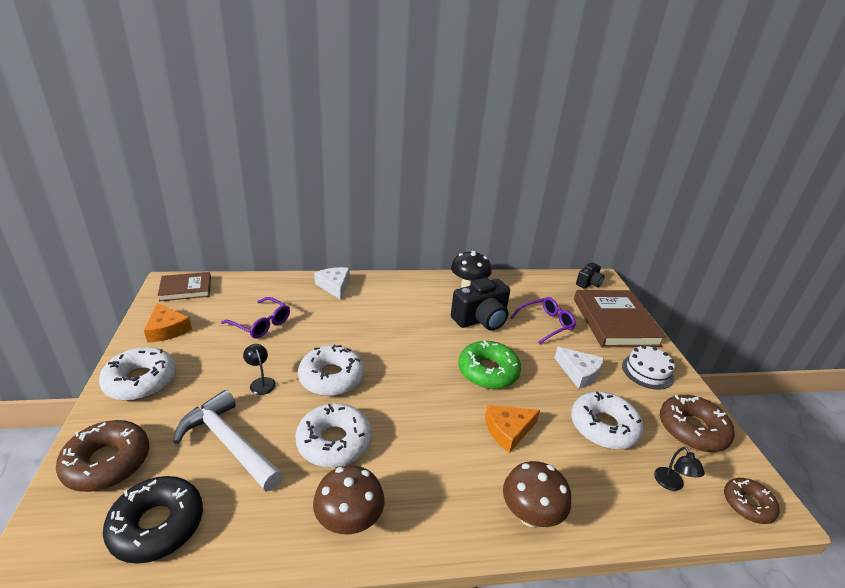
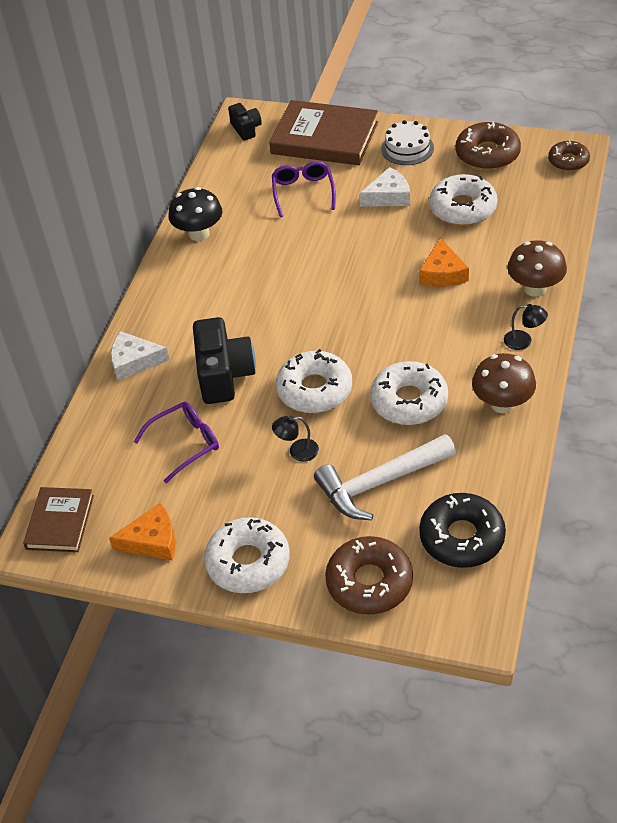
camera: 60 degrees left, 15 degrees up
black camera [451,278,510,331] -> black camera moved to [193,317,256,404]
green donut [458,340,521,389] -> none
black lamp [654,447,705,491] -> black lamp moved to [504,304,548,350]

